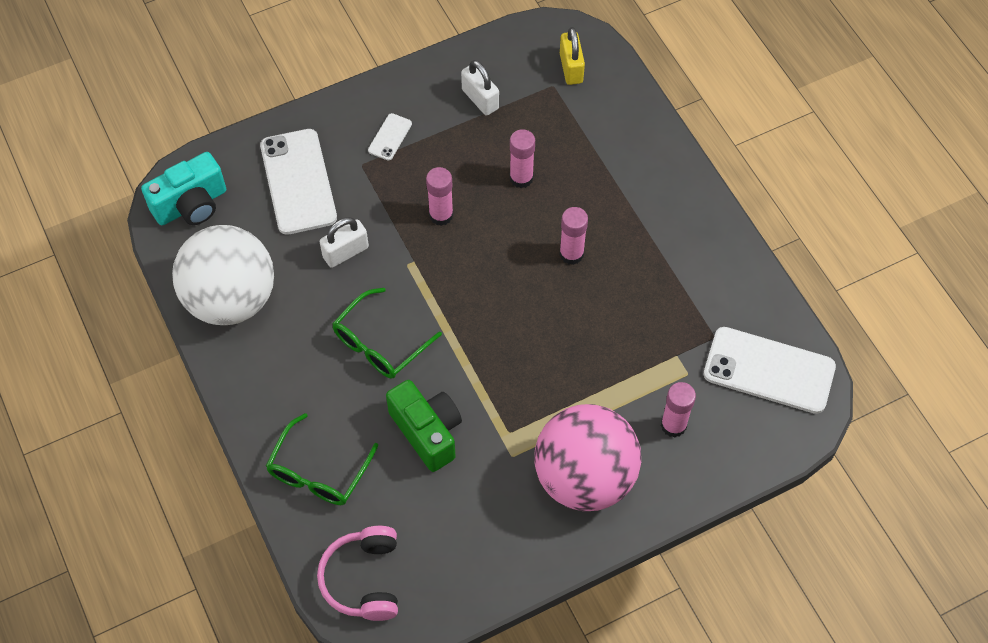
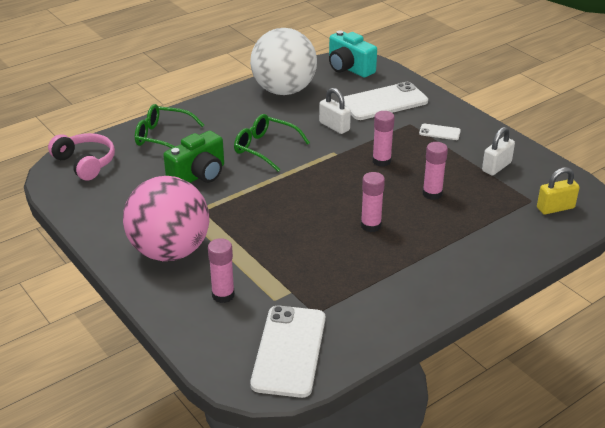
camera: 80 degrees right, 25 degrees down
pink headphones [317,526,398,621] -> pink headphones turned 60 degrees clockwise [48,133,115,180]

